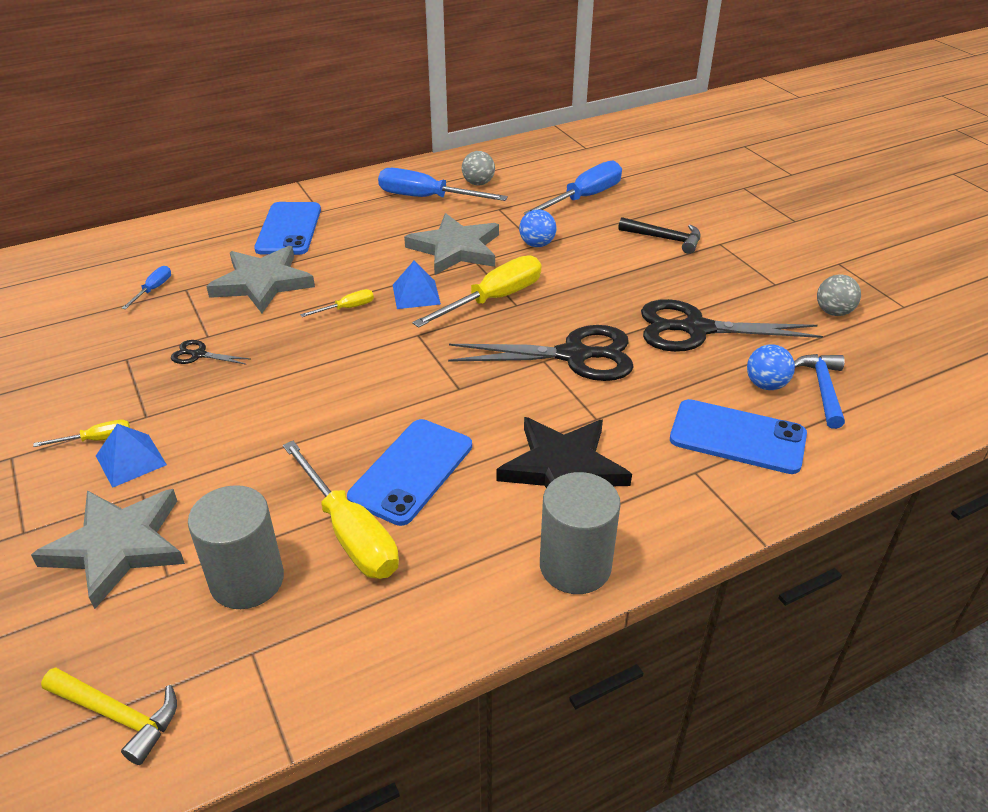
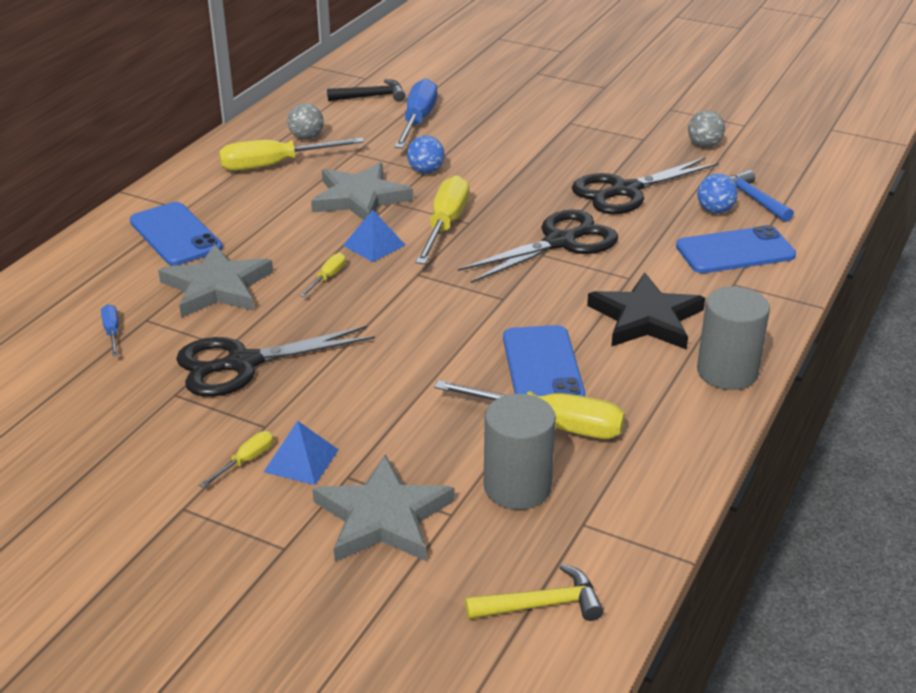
camera: 35 degrees left, 5 degrees down
black scissors [171,340,250,365] -> black scissors [176,325,375,397], size x2.29
blue screwdriver [378,168,508,201] -> yellow screwdriver [219,137,364,171]
black hammer [618,217,701,254] -> black hammer moved to [327,79,405,102]

